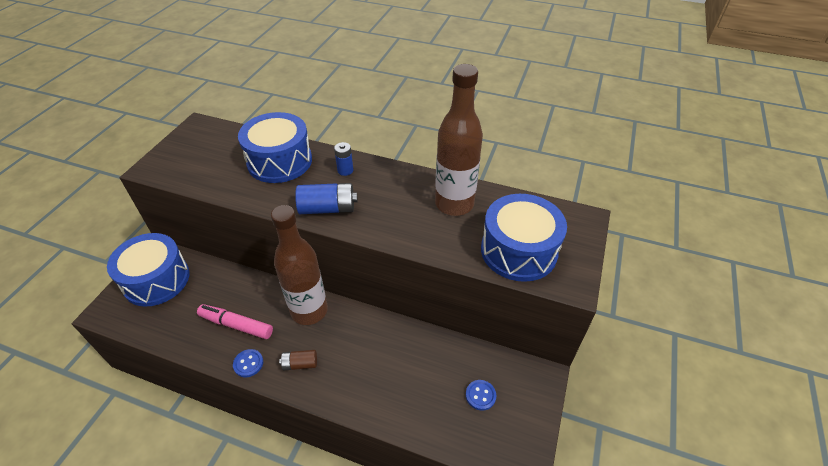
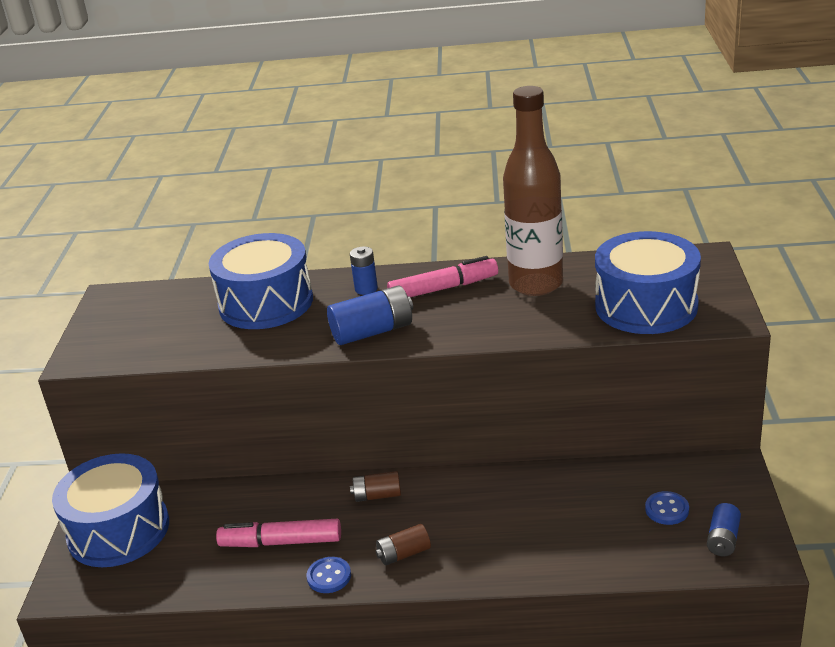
camera: 15 degrees left, 15 degrees down
brown bottle [271,205,328,325] -> brown battery [350,471,401,502]
none -> pink marker [387,256,498,297]
none -> blue battery [707,503,741,556]

